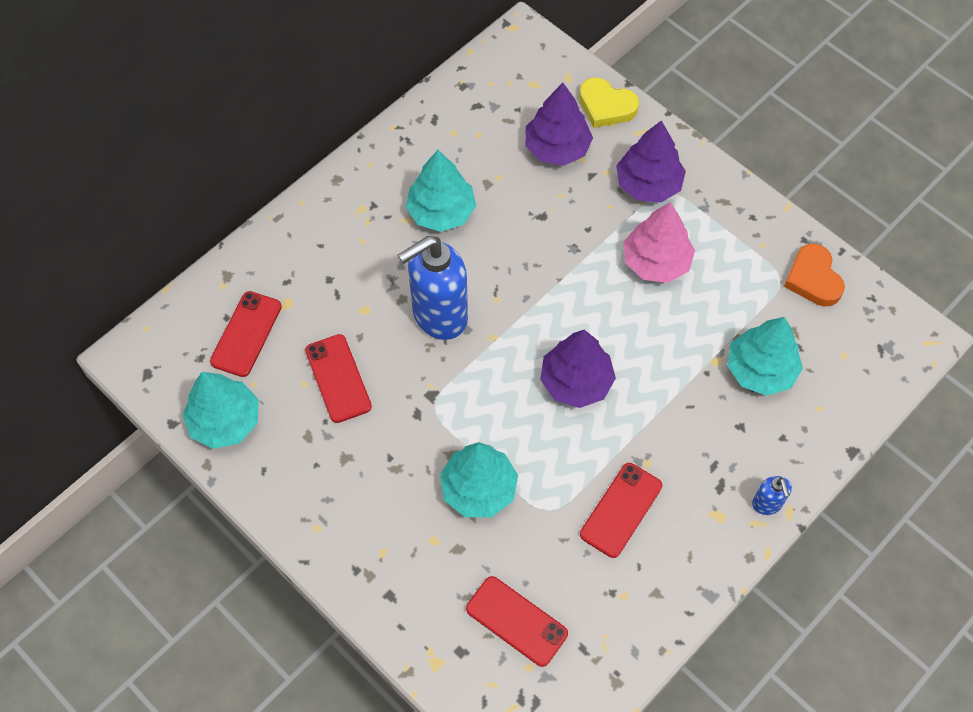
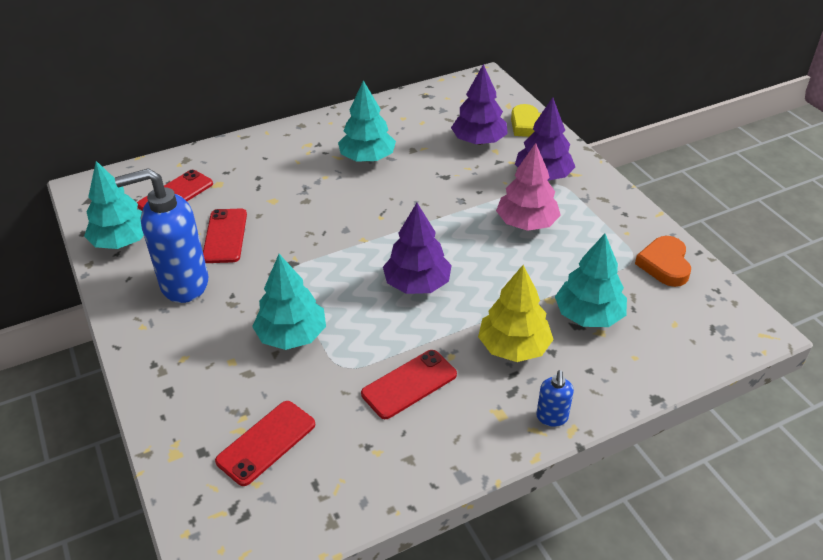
camera: 20 degrees right, 20 degrees down
blue soap dispenser [398,236,468,340] -> blue soap dispenser moved to [115,168,208,303]
red phone [466,576,568,667] -> red phone turned 75 degrees clockwise [215,401,315,486]
none -> yellow tree [478,265,554,362]

